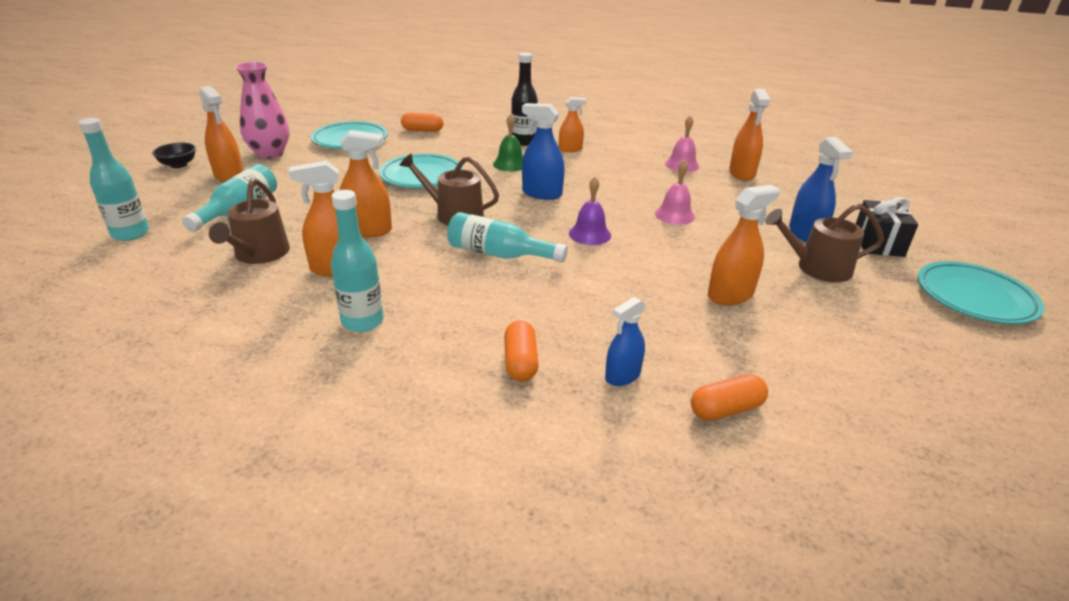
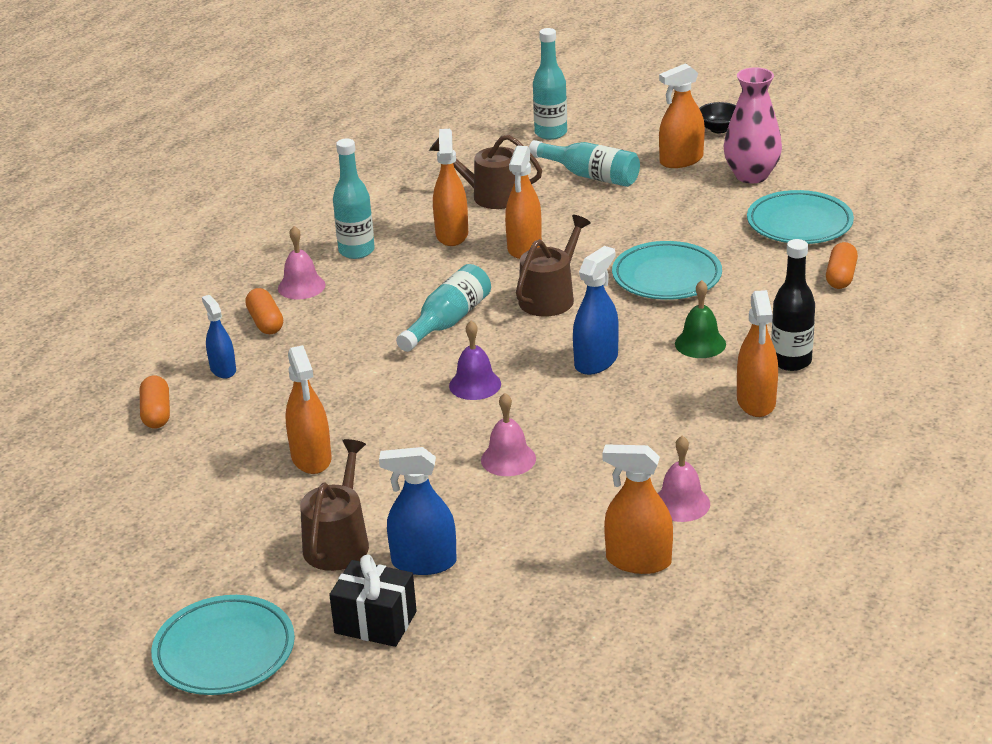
camera: 105 degrees right, 0 degrees up
orange capsule [504,320,539,381] -> orange capsule turned 60 degrees clockwise [245,288,283,334]
orange spray bottle [559,97,586,152] -> orange spray bottle [737,290,778,417], size x1.50
none -> pink bell [278,226,325,299]

